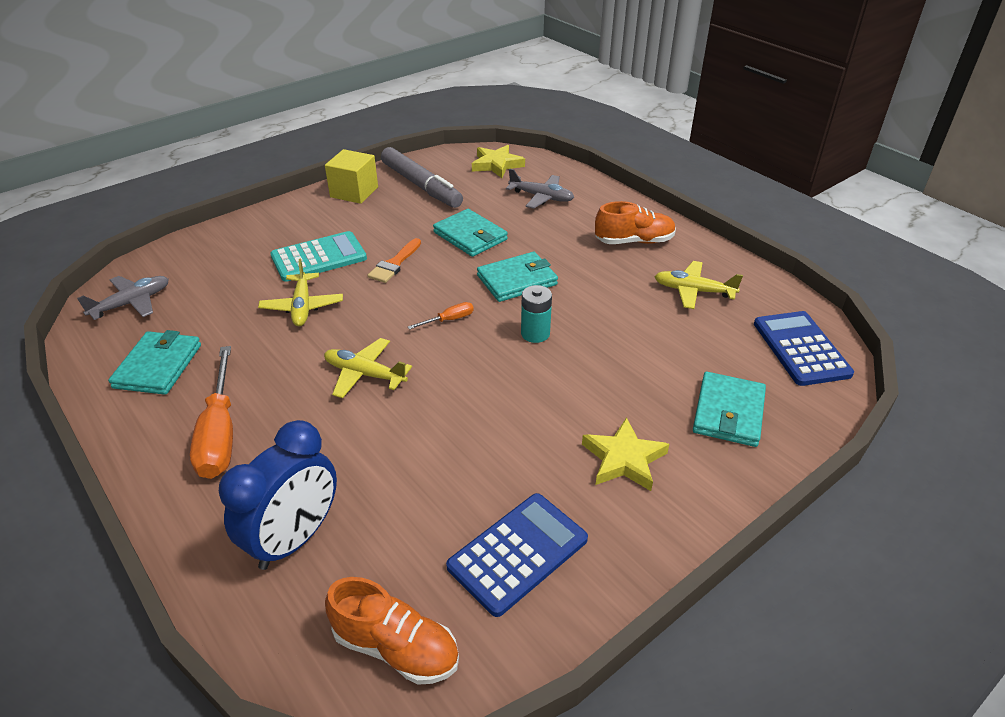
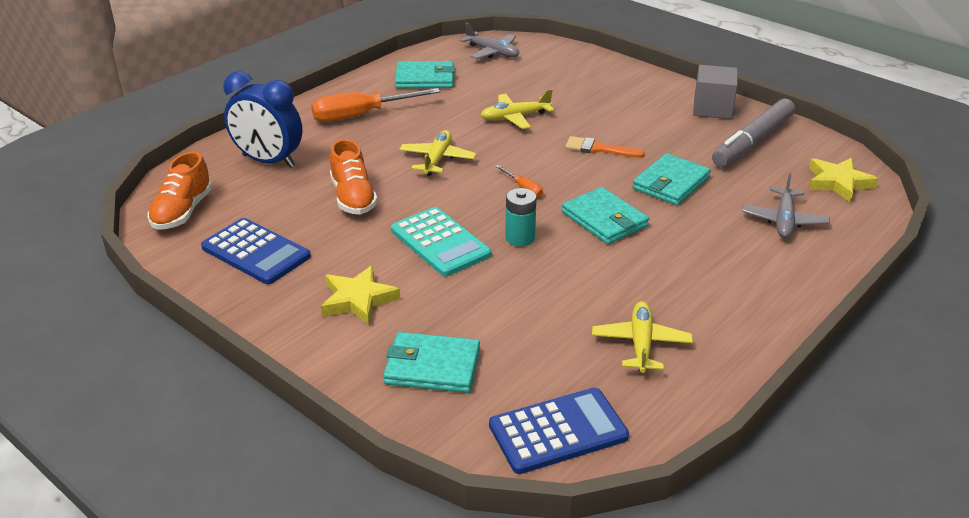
camera: 80 degrees right, 5 degrees down
turquoise calculator [270,231,367,282] -> turquoise calculator moved to [391,207,491,277]
yellow cube [325,149,378,204] -> grey cube [693,65,738,119]
orange shoe [595,201,676,244] -> orange shoe moved to [330,139,378,215]

